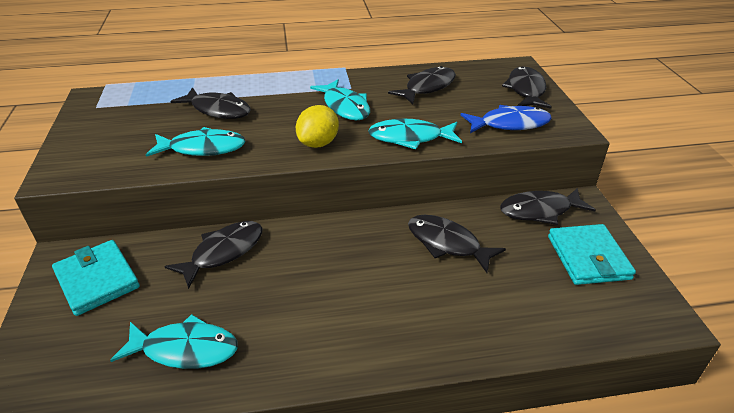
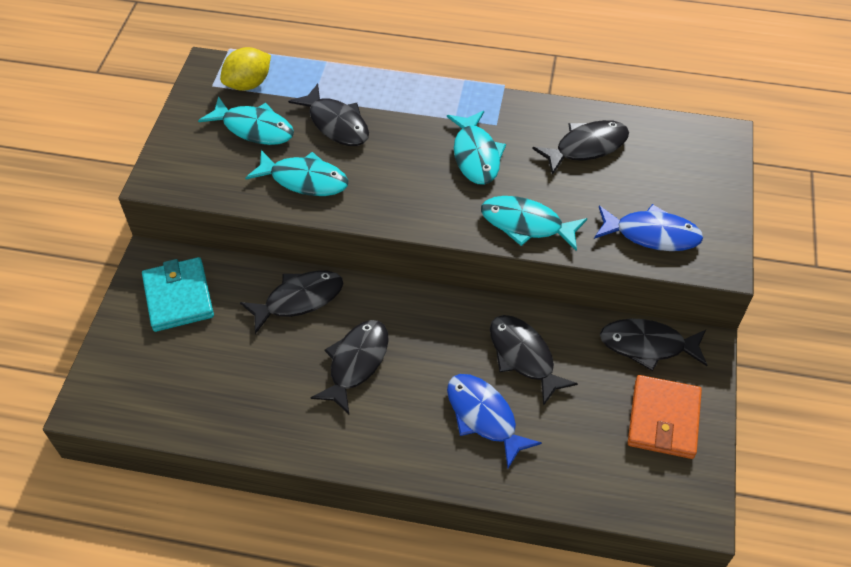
camera: 20 degrees right, 15 degrees up
turquoise fish [110,314,238,369] -> turquoise fish moved to [198,96,294,145]
yellow lemon [296,105,339,148] -> yellow lemon moved to [220,47,271,91]
black fish [502,66,552,109] -> black fish moved to [310,320,389,414]
turquoise wallet [548,224,636,285] -> orange wallet [628,375,702,459]
none -> blue fish [447,374,542,468]

